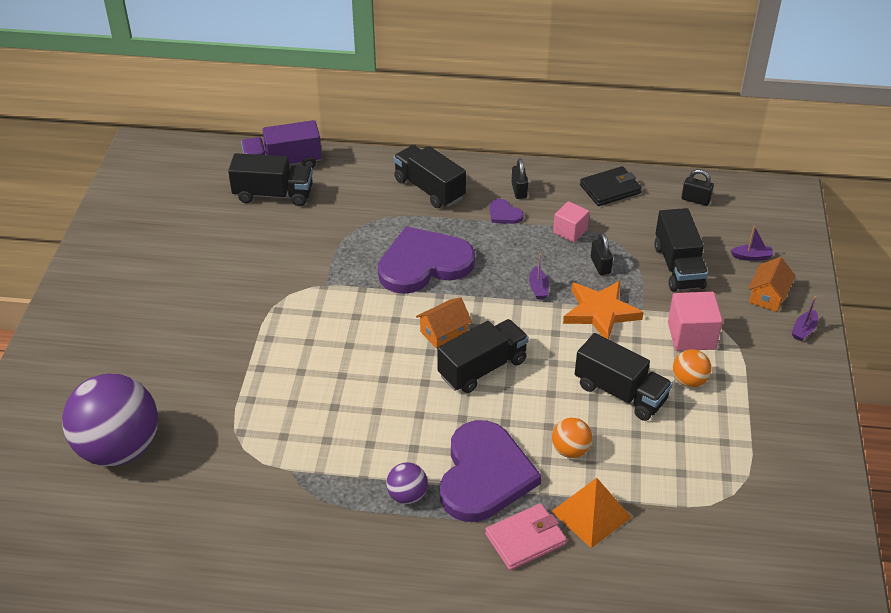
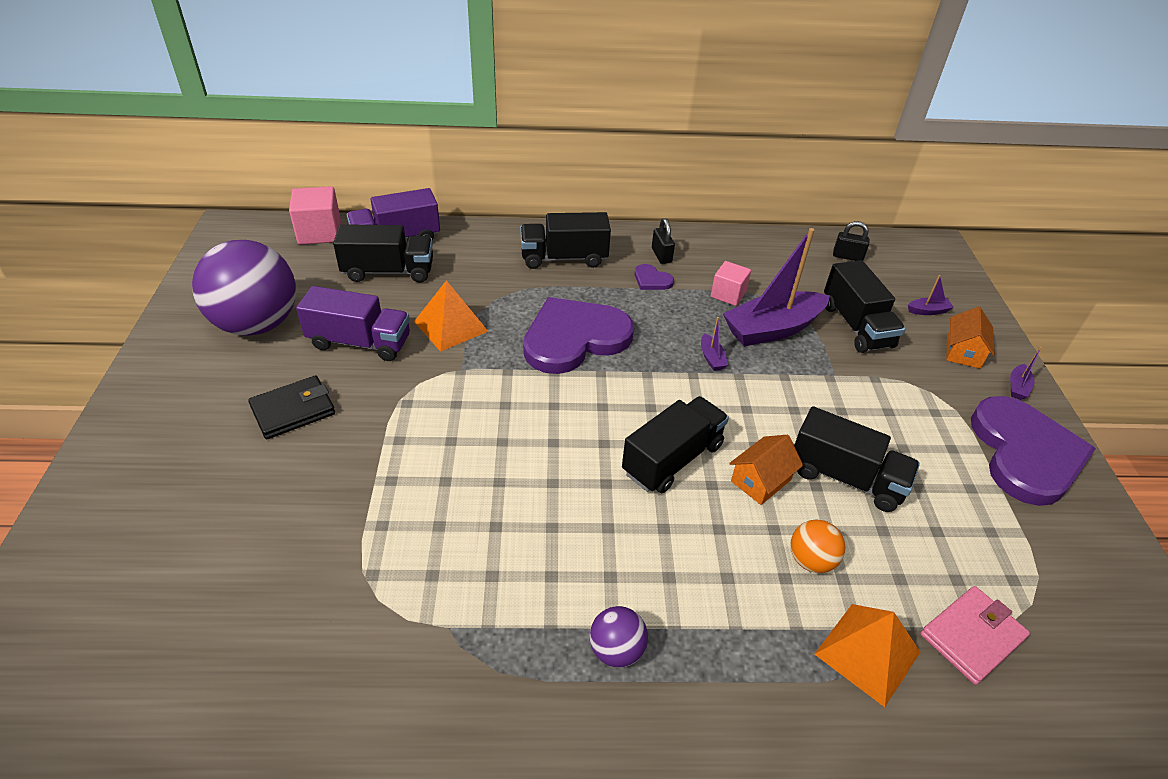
camera: 10 degrees left, 0 degrees up
purple ball [62,373,158,466] -> purple ball moved to [192,240,296,336]
black truck [393,145,466,208] -> black truck turned 45 degrees counterclockwise [520,212,611,269]
orange house [416,297,472,349] -> orange house moved to [729,435,803,505]
purple heart [440,420,541,522] -> purple heart moved to [971,396,1096,506]
pink wallet [485,503,567,570] -> pink wallet moved to [920,586,1030,685]
orange star [563,281,644,339] -> none
black wallet [580,166,642,206] -> black wallet moved to [248,375,335,439]
black padlock [591,233,613,275] -> purple boat [723,228,830,346]
pink cube [668,292,723,351] -> pink cube moved to [289,186,341,245]
orange ball [673,349,712,387] -> none
none -> purple truck [296,286,410,361]
none -> orange pyramid [414,280,488,352]

